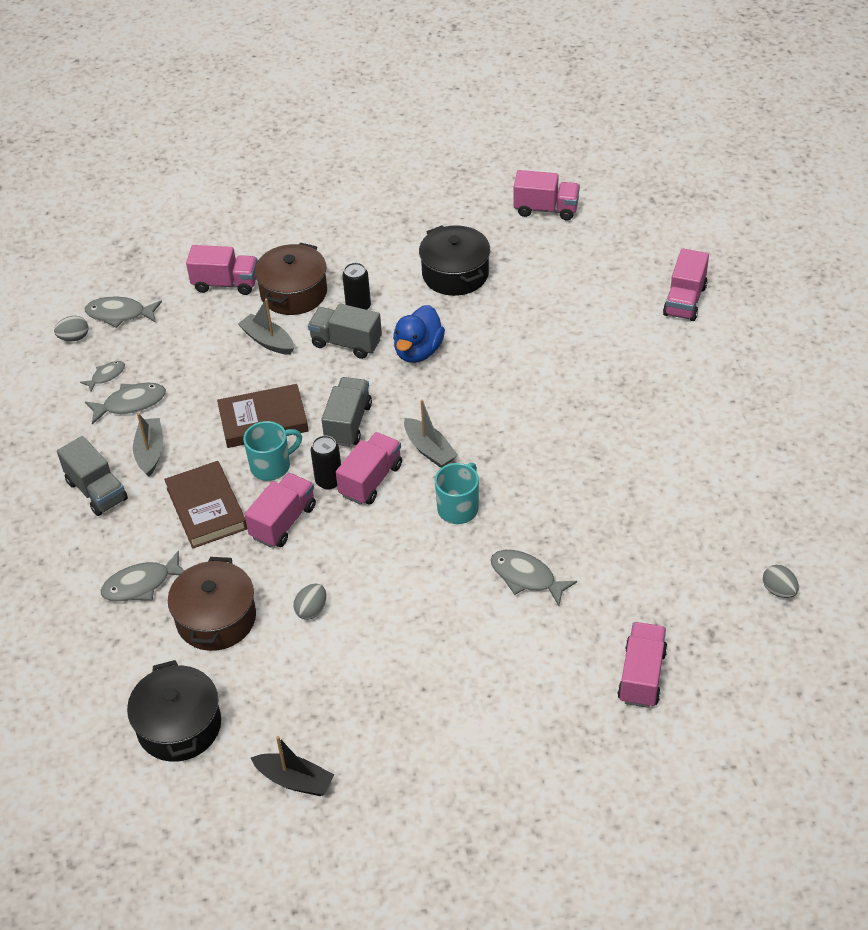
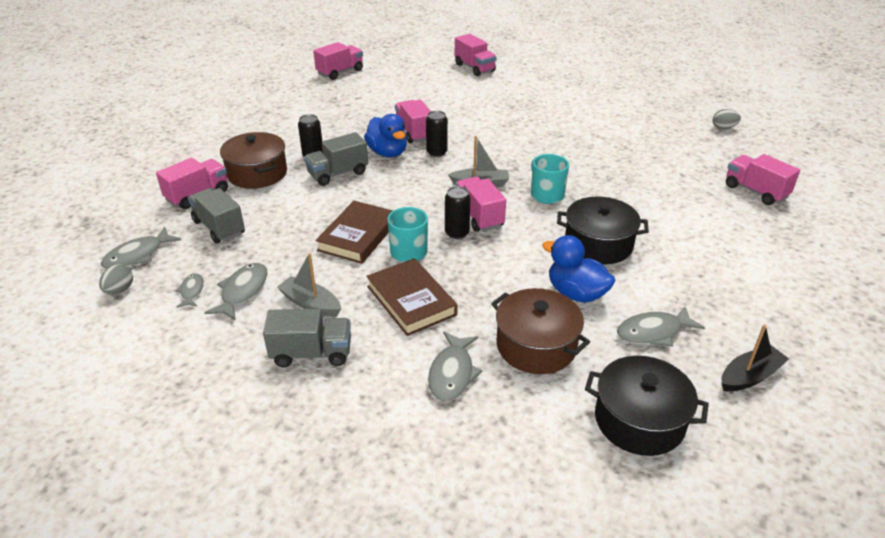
camera: 55 degrees left, 10 degrees down
brown book [164,461,247,549] -> brown book turned 45 degrees clockwise [366,258,458,336]
grey boat [238,299,294,355] -> none
pink truck [244,473,316,548] -> pink truck moved to [395,100,431,143]
grey egg [293,584,326,620] -> blue duck [542,235,615,303]
grey truck [321,377,372,447] -> grey truck moved to [188,188,245,244]
black pot [419,225,490,296] -> black pot moved to [557,196,649,265]
grey fish [490,550,577,606] -> grey fish moved to [617,306,705,347]
none -> black can [426,111,448,157]

